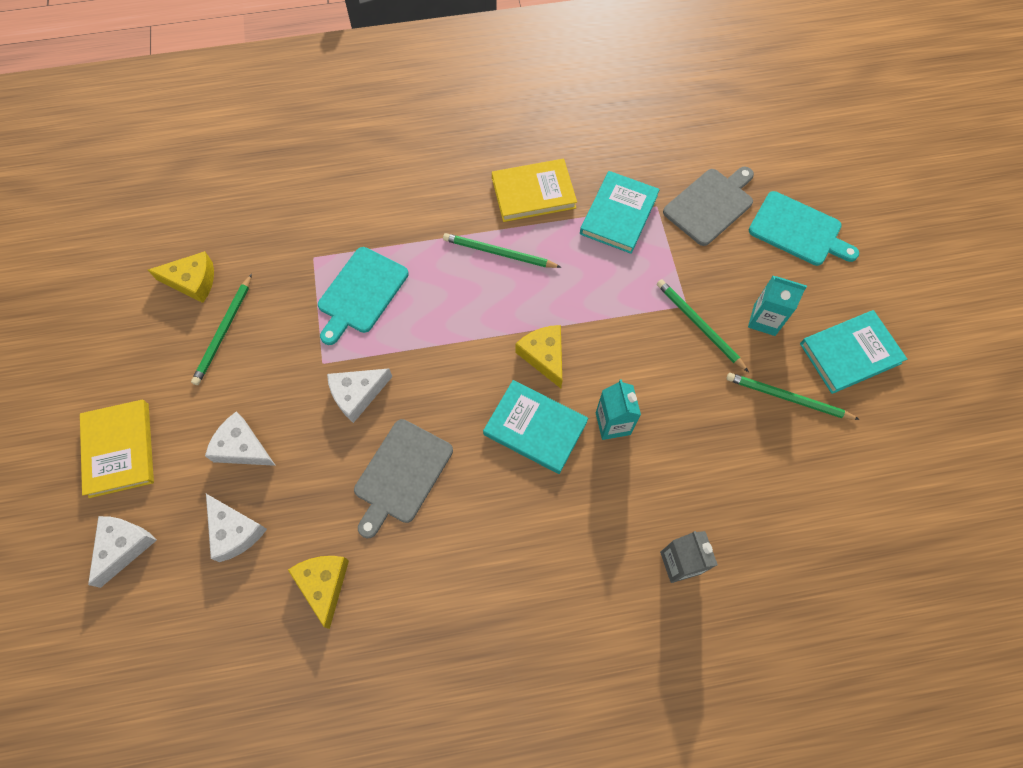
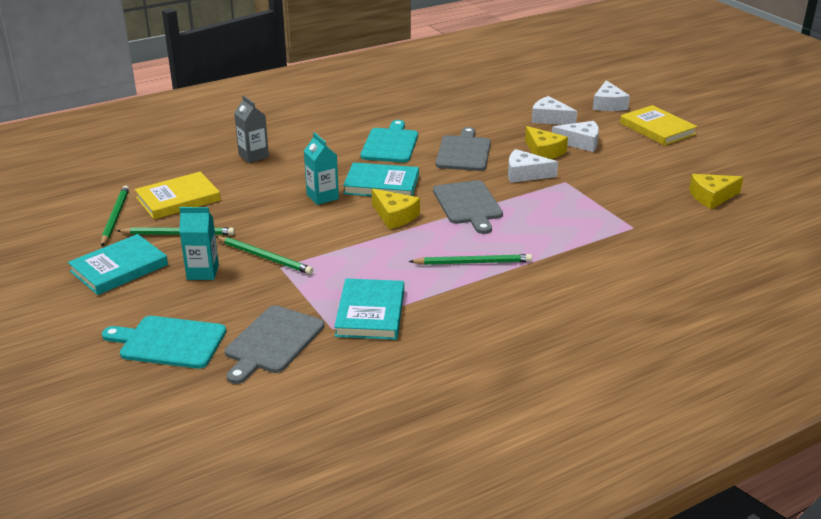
camera: 160 degrees right, 35 degrees down
green pencil [191,274,252,385] -> green pencil moved to [101,185,129,246]
yellow cheese [288,556,349,629] -> yellow cheese moved to [525,126,568,159]
turquoise cutting board [318,247,409,345] -> turquoise cutting board moved to [360,120,418,163]
white cheese [327,369,392,423] -> white cheese turned 120 degrees counterclockwise [508,149,558,183]
yellow book [492,159,577,222] -> yellow book moved to [135,172,221,219]
none -> grey cutting board [433,180,503,234]

